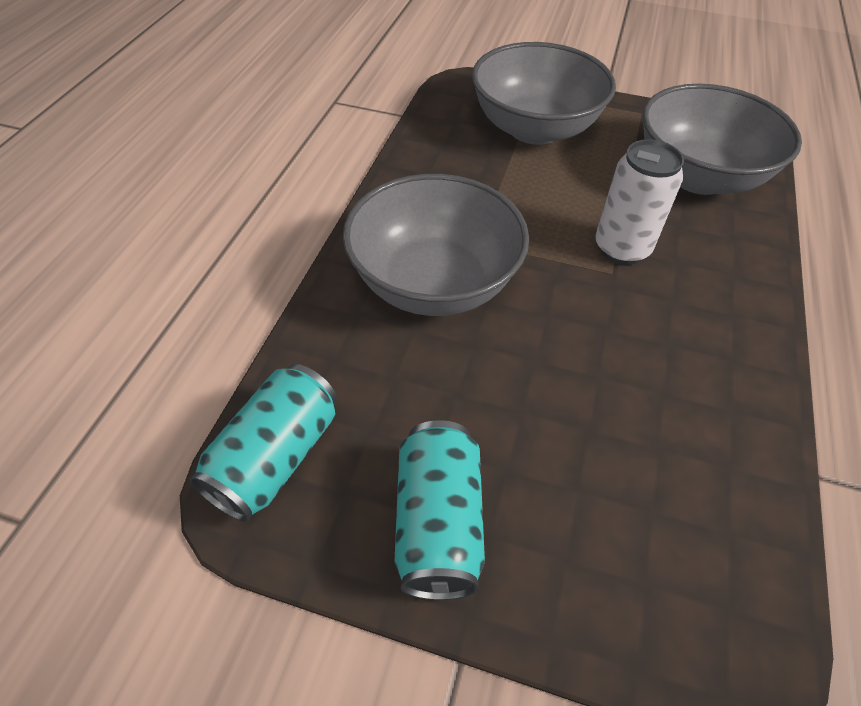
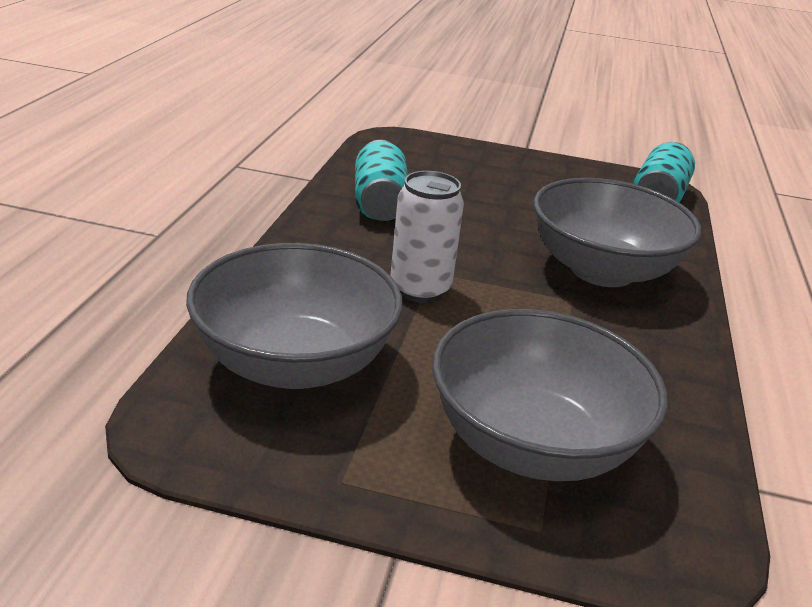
camera: 175 degrees right, 20 degrees down
turquoise can [395,420,485,600] -> turquoise can moved to [355,140,408,221]

